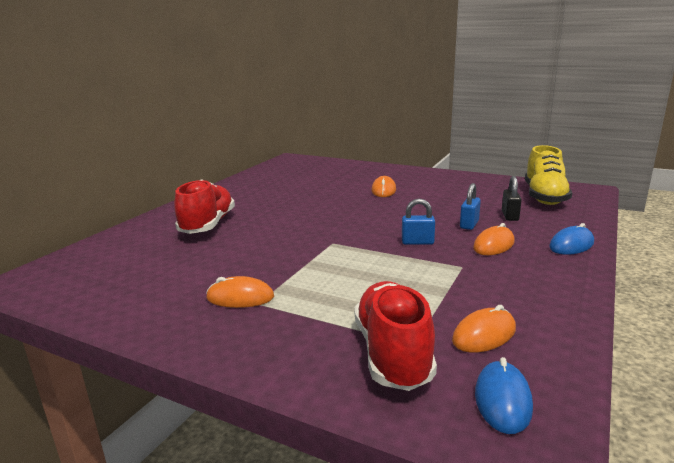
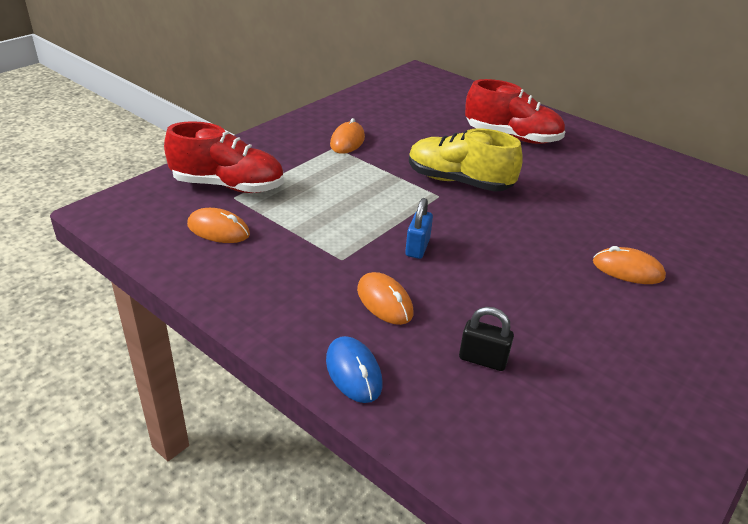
camera: 100 degrees right, 15 degrees up
orange mouse [452,305,516,353] -> orange mouse turned 45 degrees counterclockwise [187,208,250,243]
blue padlock [460,183,481,230] -> none
blue mouse [475,357,533,434] -> none
yellow shoe [525,145,573,205] -> yellow shoe moved to [409,128,522,192]

